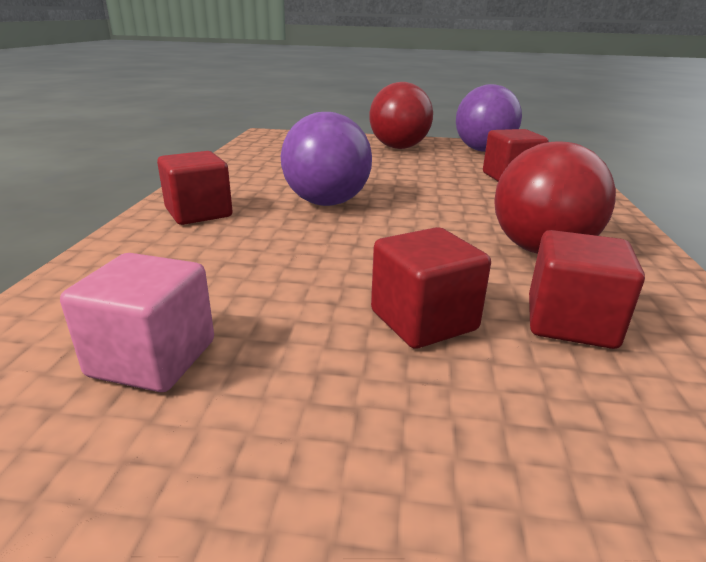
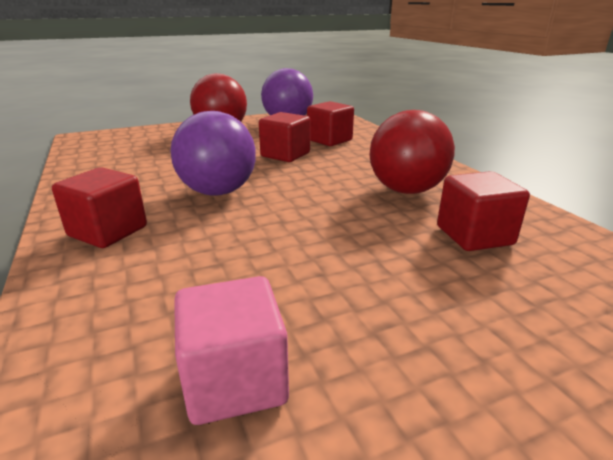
camera: 30 degrees left, 0 degrees up
red cube [371,227,491,349] -> red cube moved to [259,112,310,162]

